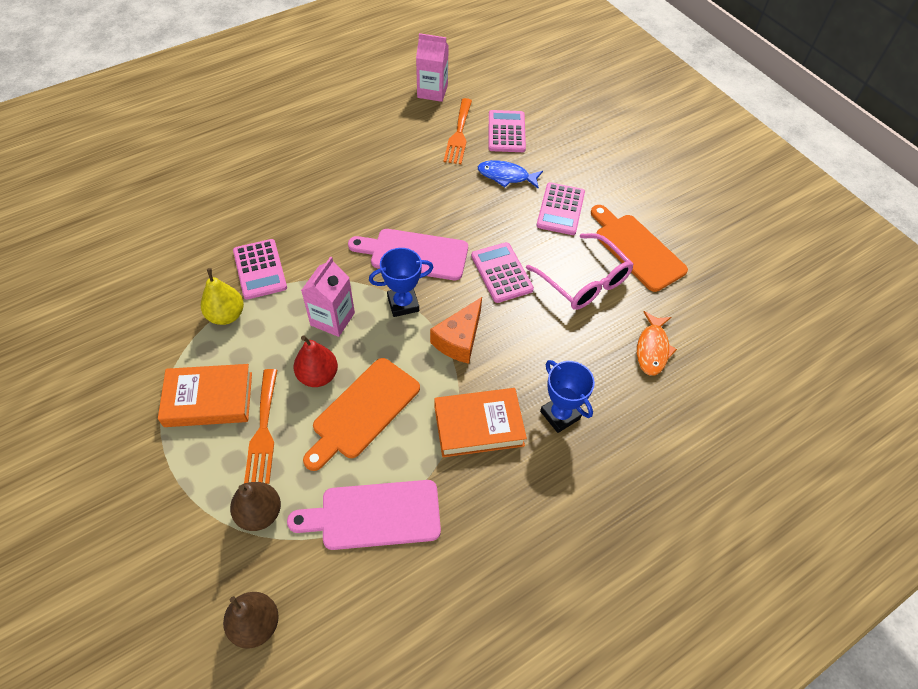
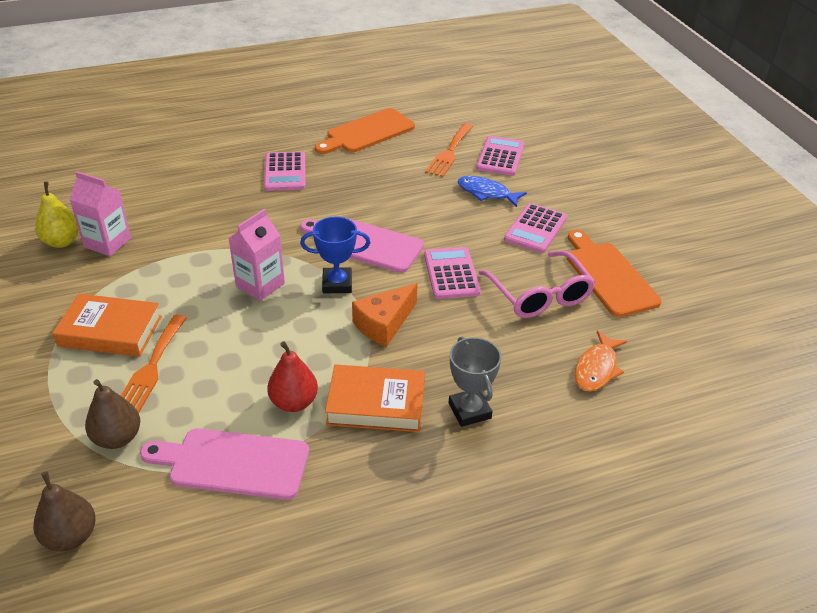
camera: 15 degrees right, 15 degrees down
yellow pear [201,268,244,325] -> yellow pear moved to [35,182,79,248]
pink calculator [233,239,287,299] -> pink calculator moved to [264,151,306,191]
red pear [294,336,338,387] -> red pear moved to [267,341,318,412]
orange cutting board [303,358,420,471] -> orange cutting board moved to [315,108,415,154]
pink carton [416,33,449,102] -> pink carton moved to [69,171,131,256]
blue trophy [540,360,595,433] -> grey trophy [449,337,501,427]

